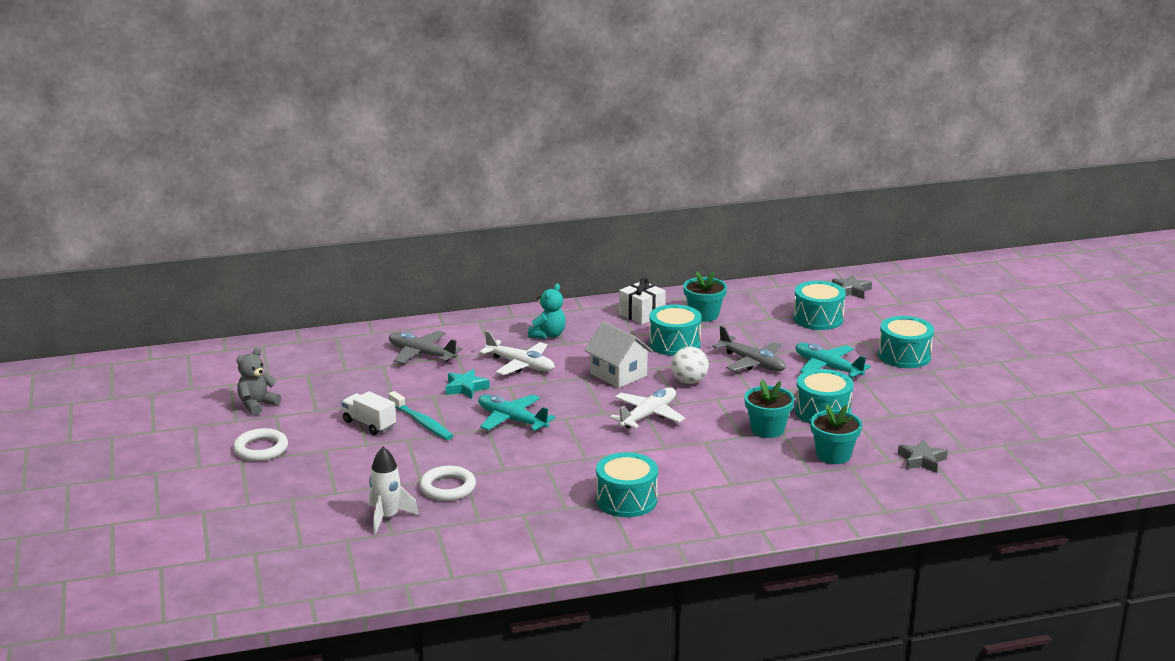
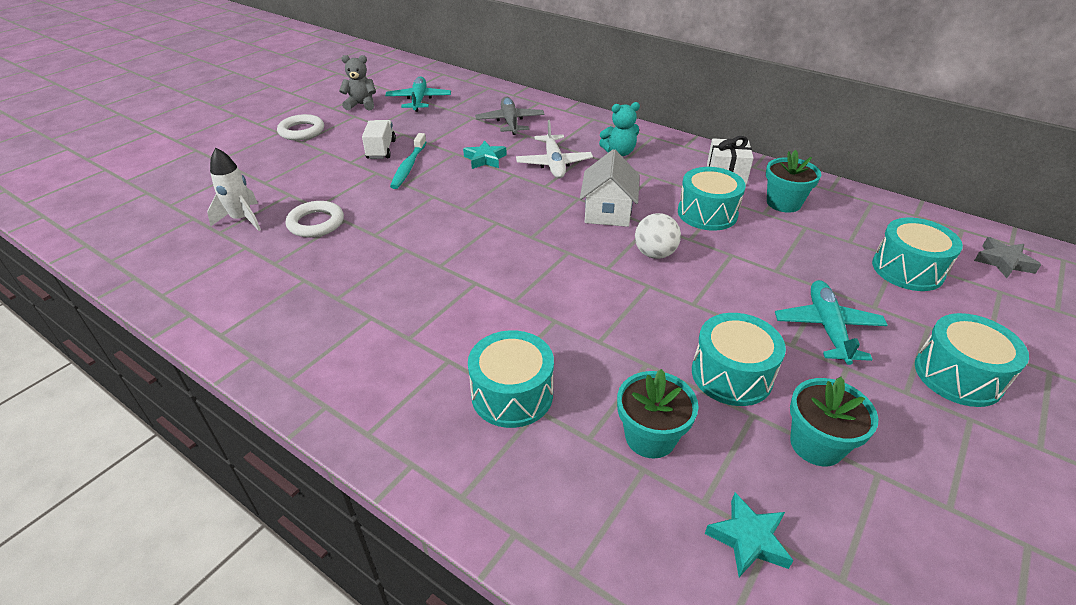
camera: 50 degrees right, 15 degrees up
turquoise plane [478,394,555,431] -> turquoise plane moved to [385,76,451,112]
turquoise drum [596,452,658,517] -> turquoise drum moved to [468,330,554,428]
white plane [609,388,685,429] -> none
grey plane [712,326,786,371] -> none
turquoise flower pot [744,379,795,438] -> turquoise flower pot moved to [790,377,878,466]
grey star [898,439,948,473] -> turquoise star [705,493,794,577]

